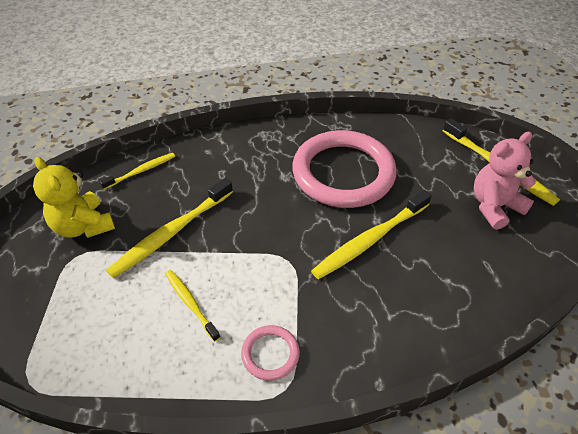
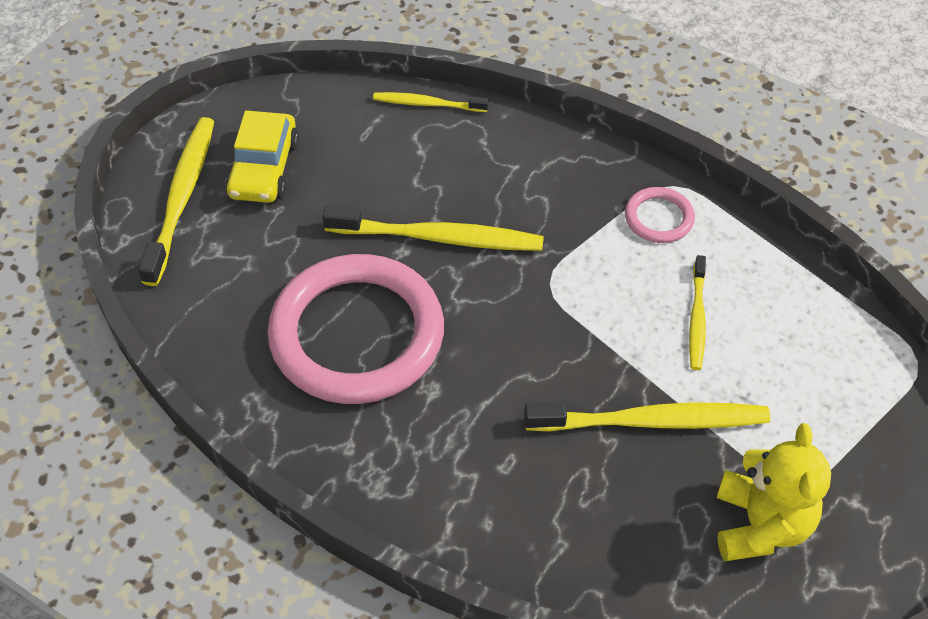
camera: 135 degrees left, 5 degrees up
yellow toothbrush [100,153,175,190] -> yellow toothbrush moved to [373,92,489,112]
pink teddy bear [474,132,536,230] -> yellow car [225,110,299,203]

